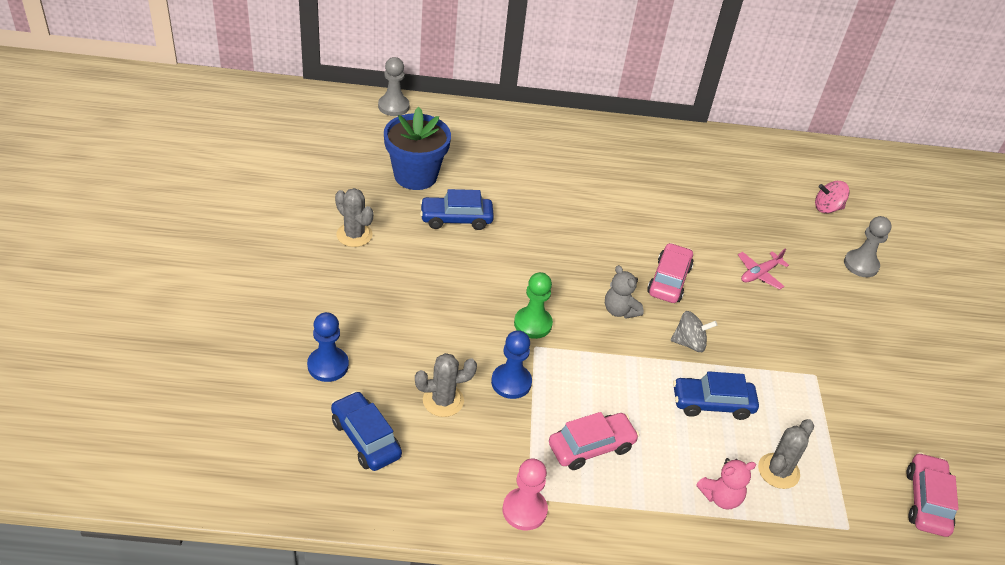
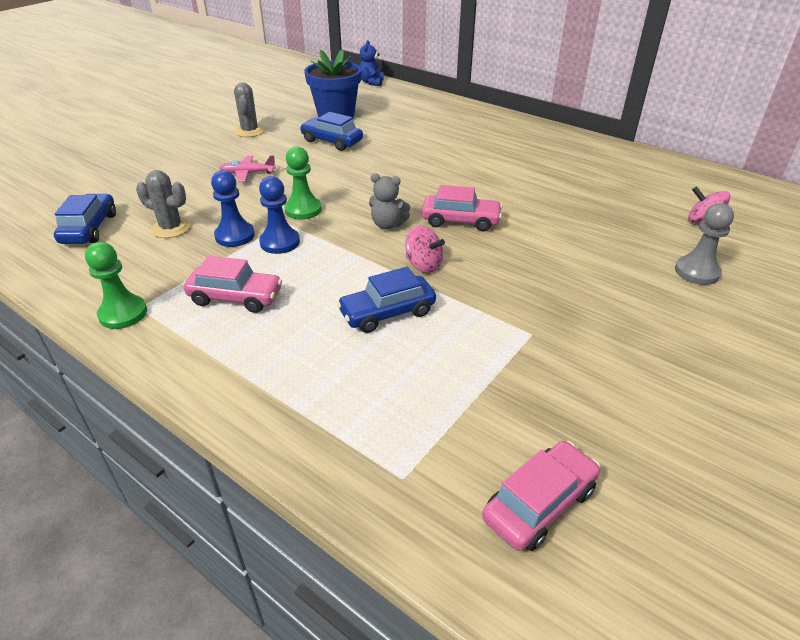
camera: 40 degrees right, 5 degrees down
blue pawn [307,312,349,382] -> blue pawn moved to [259,176,300,254]
grey pawn [378,57,410,116] -> blue teddy bear [359,40,384,86]
pink pawn [503,458,548,530] -> green pawn [85,242,147,329]
grey teddy bear [605,265,644,319] -> grey teddy bear turned 75 degrees counterclockwise [369,173,410,229]
pink car [647,243,694,303] -> pink car turned 45 degrees clockwise [422,185,503,232]
grey spinning top [671,311,717,352] -> pink spinning top [405,226,445,273]
blue car [673,371,759,420] -> blue car turned 60 degrees counterclockwise [337,267,436,333]
pink teddy bear [696,458,756,509] -> none
pink plane [738,249,789,290] -> pink plane moved to [220,155,276,182]
grey cactus [758,419,814,489] -> none

